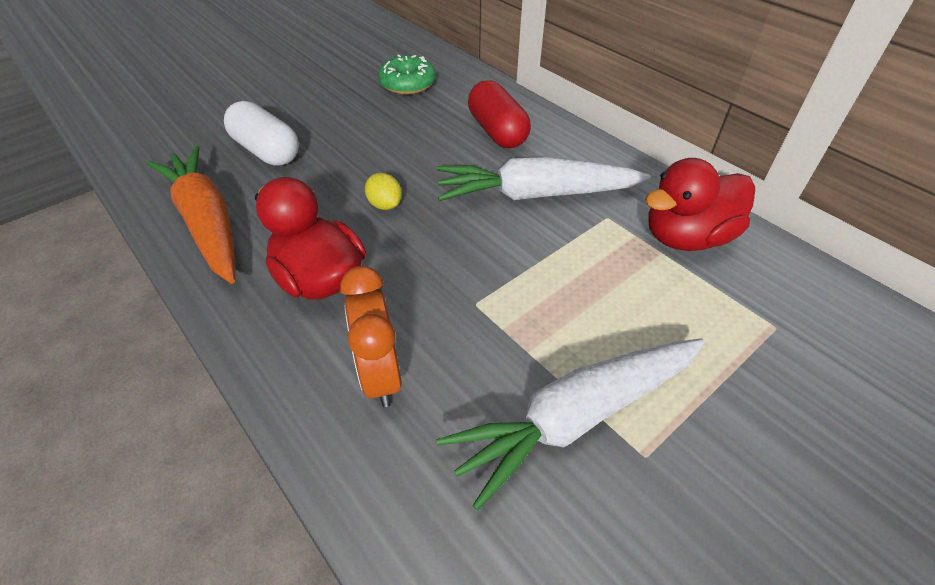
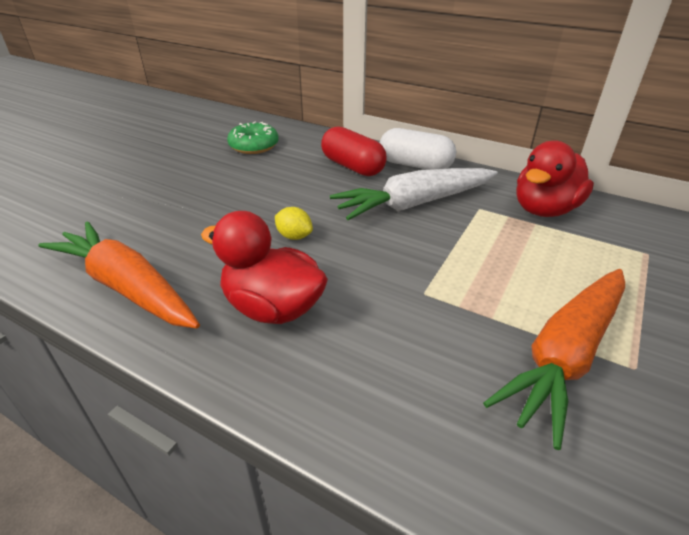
camera: 20 degrees left, 10 degrees down
white capsule [224,101,299,166] -> white capsule moved to [380,128,456,170]
orange clock [340,266,402,407] -> none
white carrot [437,339,705,510] -> orange carrot [483,269,625,450]

